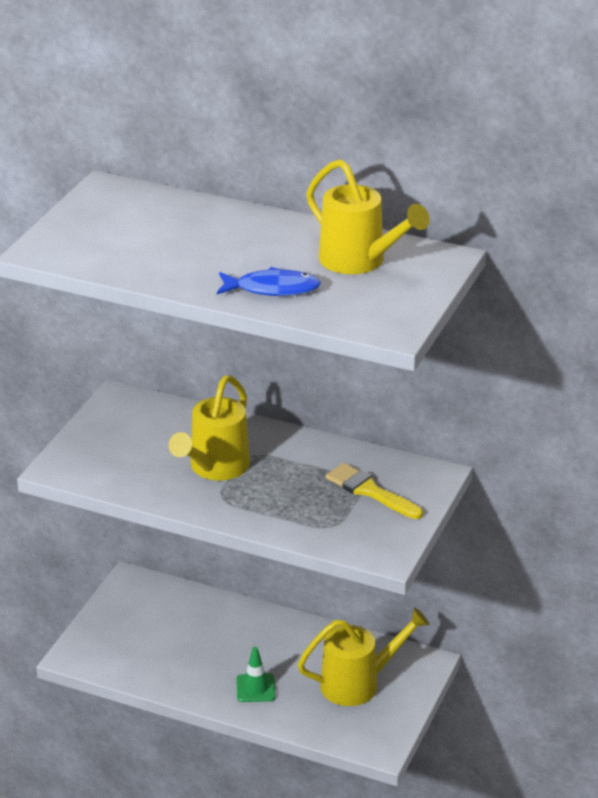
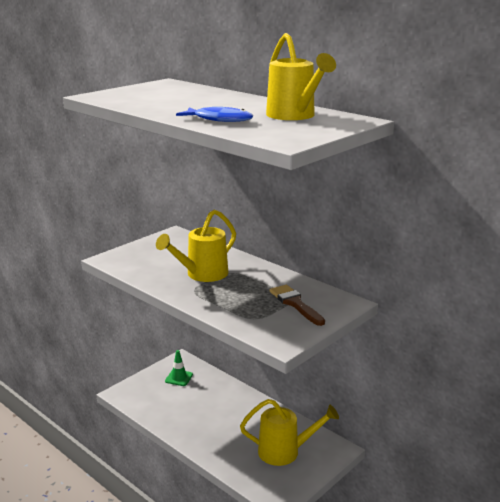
camera: 20 degrees right, 10 degrees down
green traffic cone [236,647,275,702] -> green traffic cone moved to [165,350,193,386]
yellow brush [326,463,423,519] -> brown brush [270,285,325,326]

